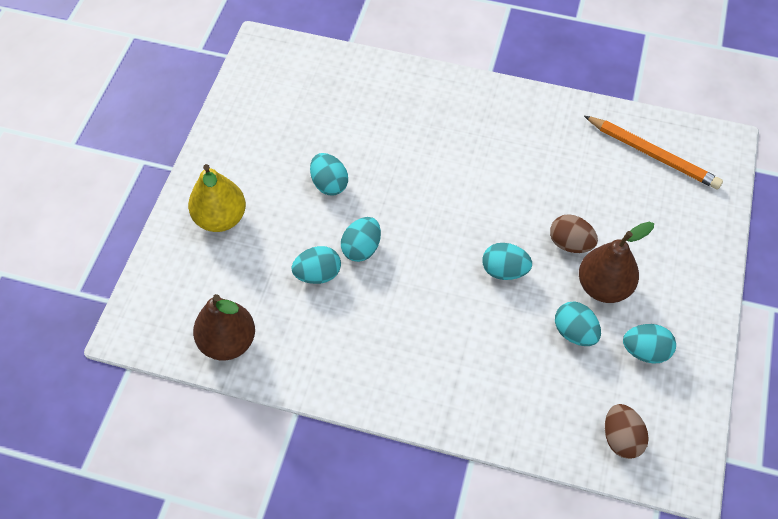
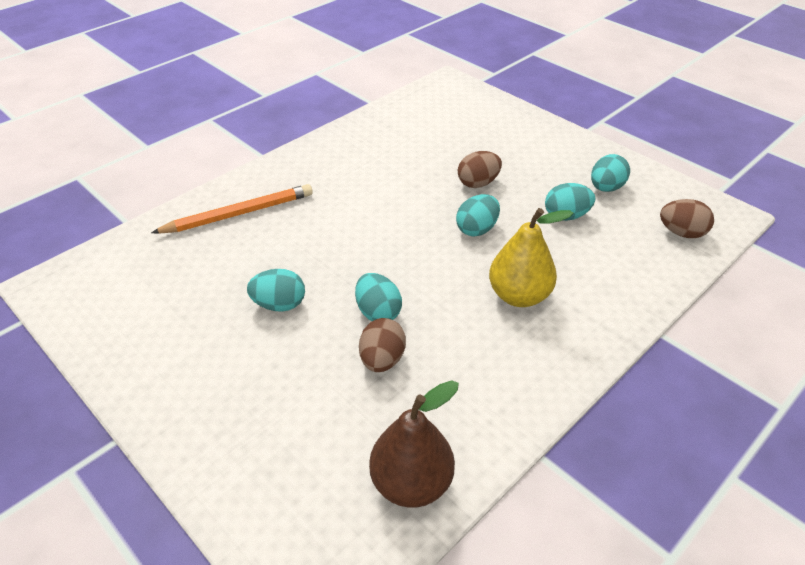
camera: 60 degrees left, 15 degrees down
yellow pear [188,164,246,232] -> yellow pear moved to [489,208,573,307]
turquoise egg [292,246,341,284] -> brown egg [359,318,406,372]
brown pear [579,222,654,303] -> none
orange pencil [584,116,723,189] -> orange pencil moved to [151,184,313,234]

